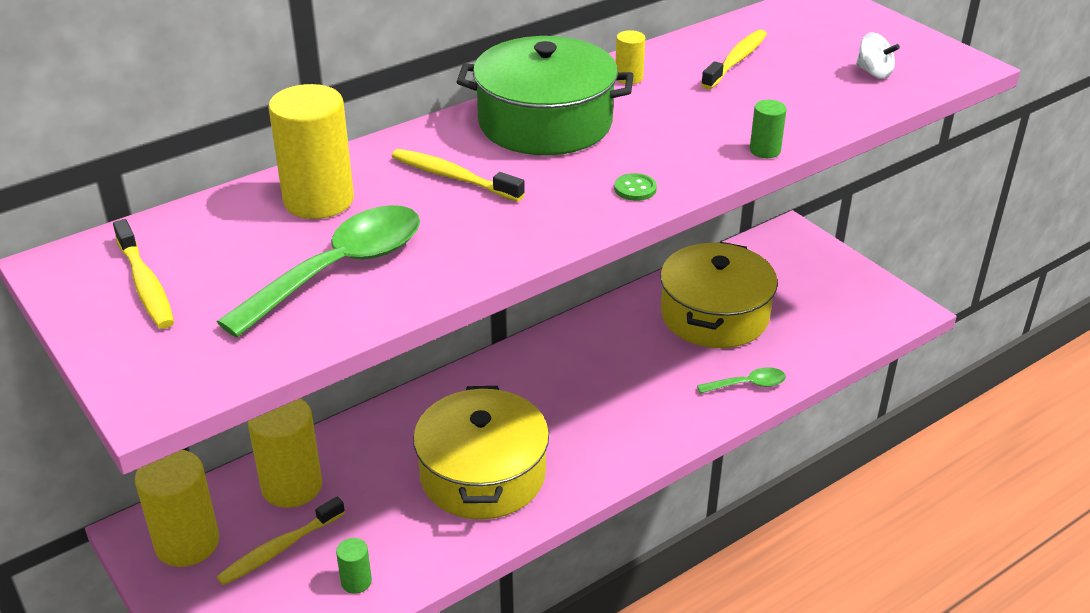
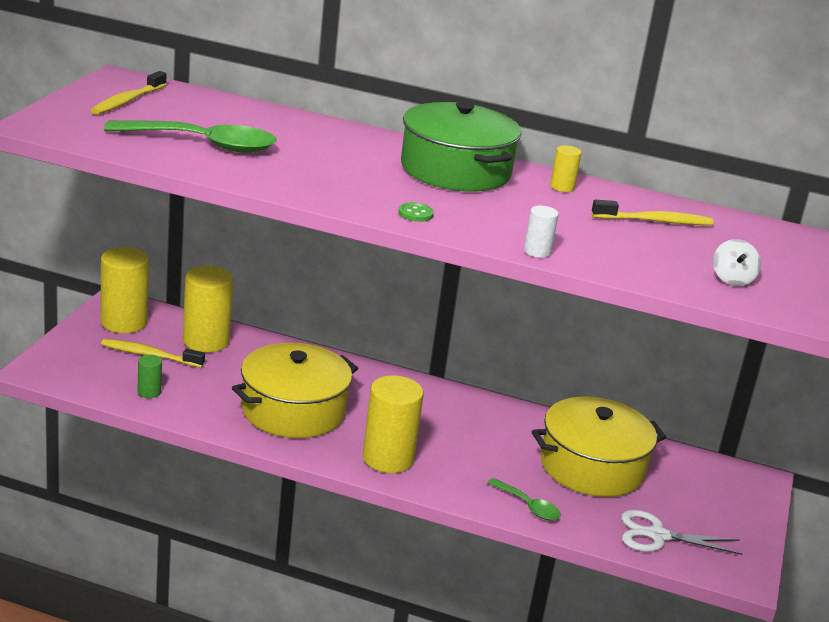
camera: 50 degrees right, 10 degrees down
yellow cylinder [268,84,354,219] -> yellow cylinder moved to [363,375,424,473]
yellow toothbrush [392,149,525,201] -> none
green cylinder [750,100,787,158] -> white cylinder [524,206,559,258]
none -> white scissors [621,510,742,555]

